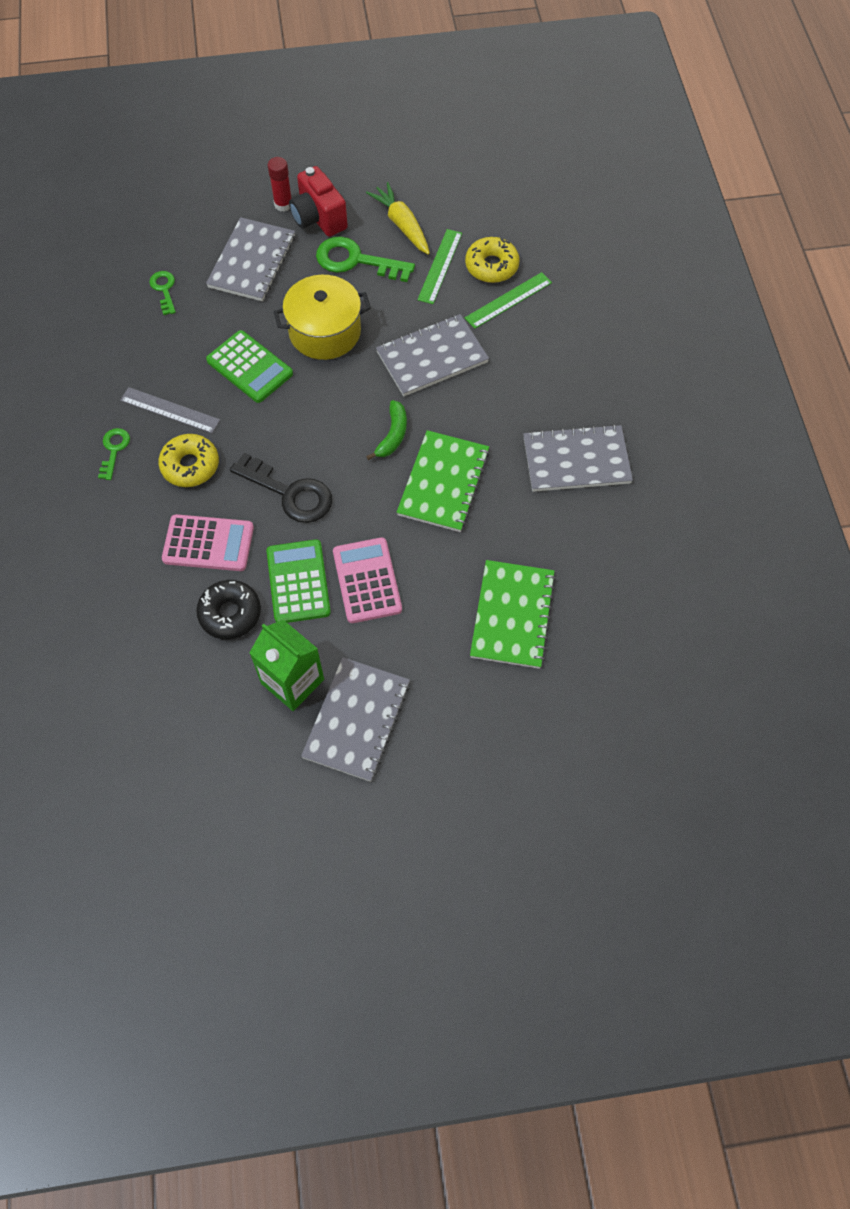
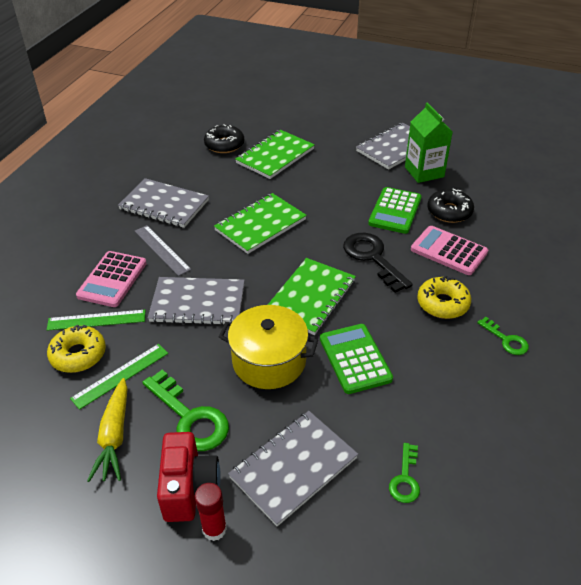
camera: 150 degrees left, 20 degrees down
green key [98,428,130,480] -> green key turned 75 degrees counterclockwise [477,317,529,355]
grey ruler [120,387,220,433] -> grey ruler moved to [135,225,191,276]
pink calculator [333,537,402,623] -> pink calculator moved to [76,251,147,307]
green banana [366,400,407,460] -> none
none -> black donut [204,124,244,153]
none -> green notebook [268,258,356,335]

